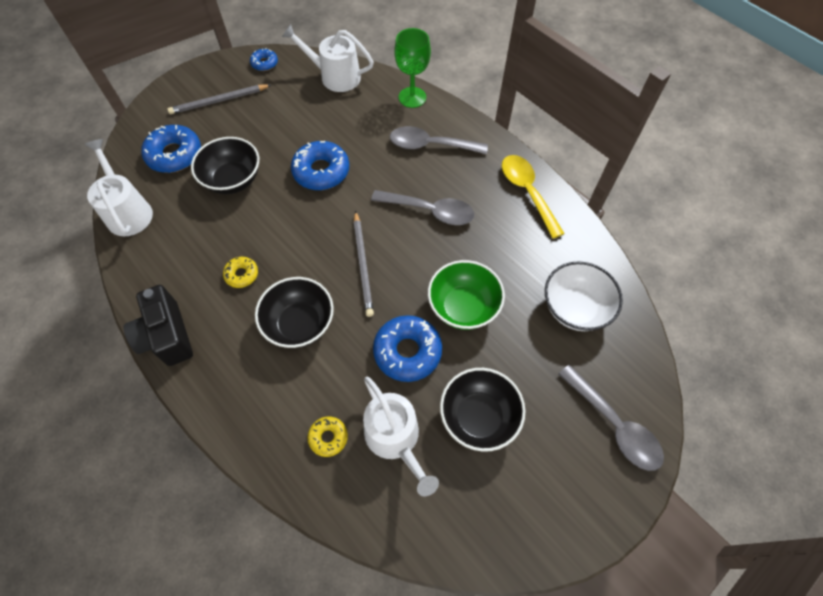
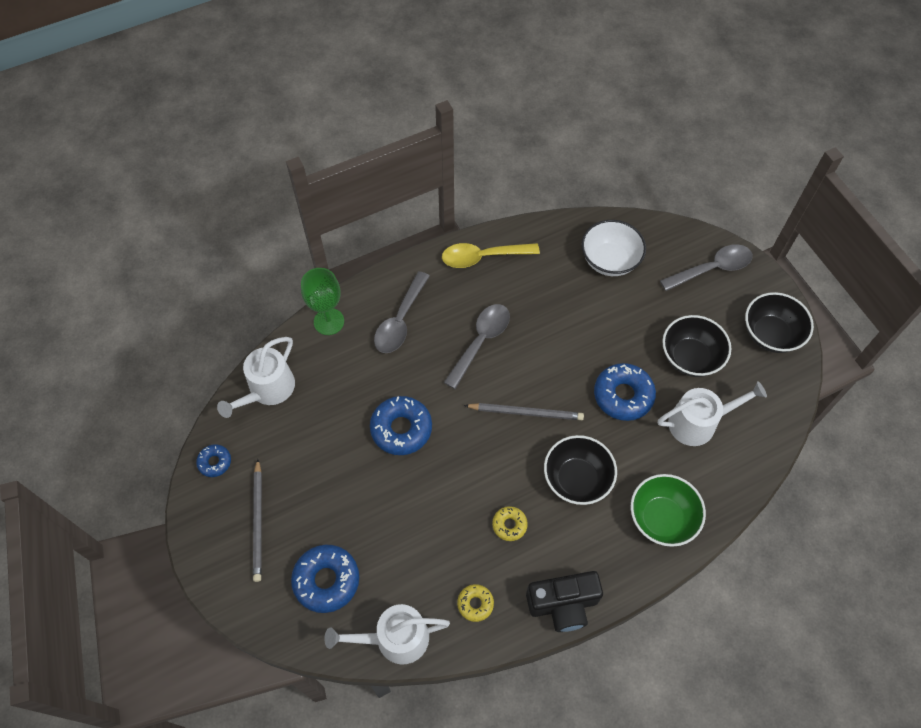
camera: 75 degrees left, 0 degrees up
black bowl [191,137,259,194] -> black bowl moved to [745,292,814,353]
yellow donut [307,417,348,457] -> yellow donut moved to [457,584,494,622]
green bowl [428,260,505,330] -> green bowl moved to [631,474,706,547]

